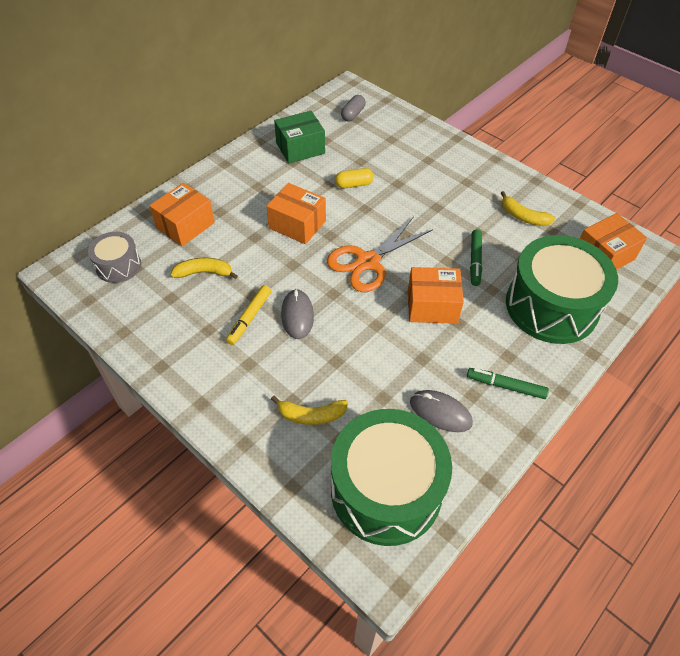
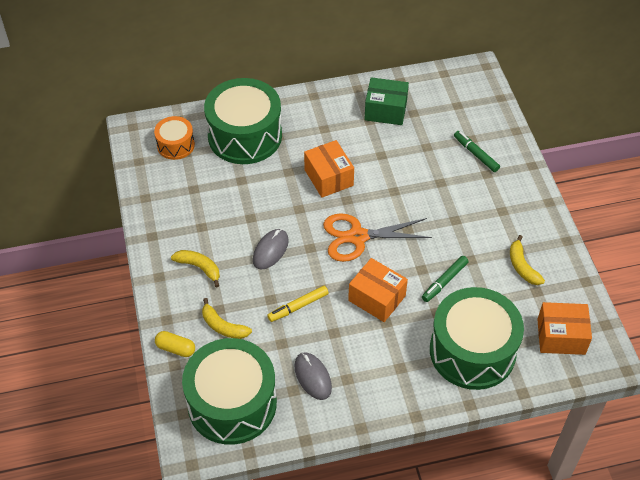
camera: 35 degrees right, 0 degrees up
grey drum [88,232,141,283] -> orange drum [154,116,195,160]
orange box [149,183,215,246] -> green drum [204,78,282,164]
yellow banana [170,258,238,279] -> yellow banana moved to [171,250,220,287]
yellow marker [226,285,271,345] -> yellow marker moved to [267,286,329,322]
yellow capsule [335,168,374,188] -> yellow capsule moved to [155,331,195,357]
grey capsule [341,95,366,122] -> none
green marker [467,368,549,399] -> green marker moved to [454,131,500,172]

